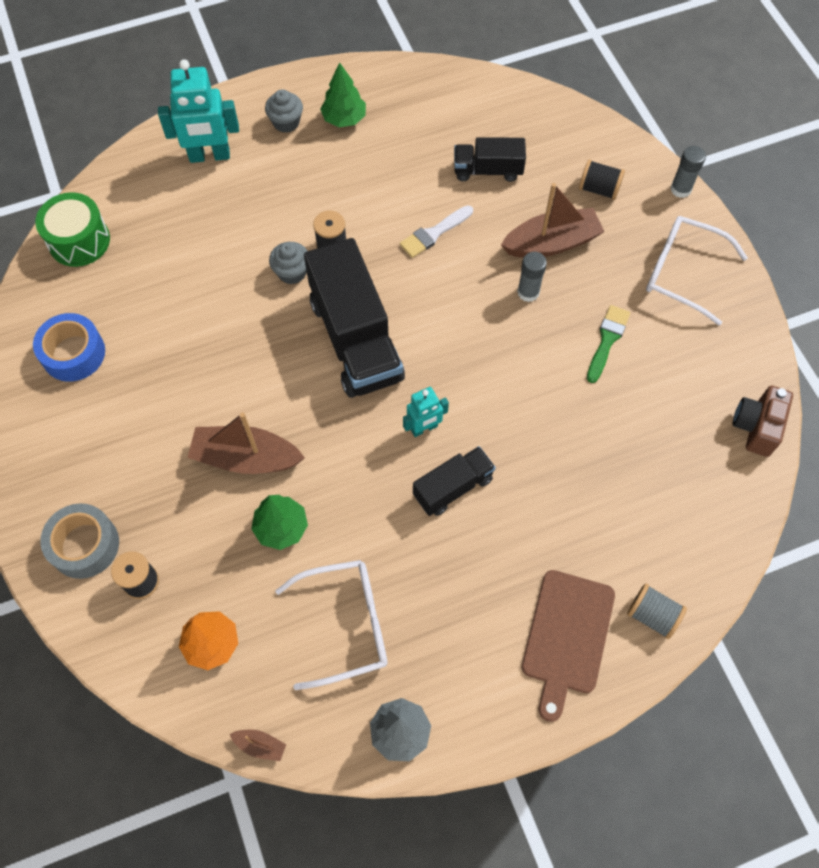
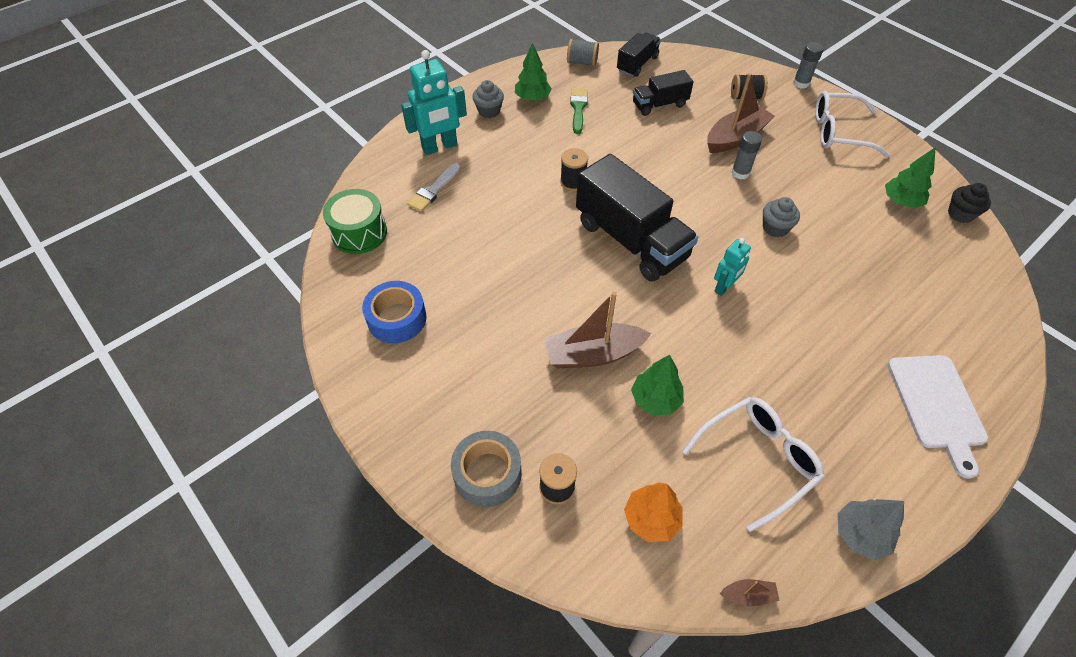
camera: 20 degrees left, 10 degrees down
grey cupcake [269,242,308,284] -> grey cupcake moved to [763,197,800,237]
white brush [400,205,473,258] -> white brush moved to [407,163,460,212]
black truck [413,446,496,516] -> black truck moved to [617,33,661,77]
brown cutting board [522,570,615,722] -> white cutting board [887,355,988,479]
green brush [587,305,630,383] -> green brush moved to [570,88,588,134]
grey spool [627,583,687,639] -> grey spool moved to [567,39,599,66]
brown camera [733,386,793,457] -> black cupcake [948,183,991,223]
none -> green tree [885,147,936,208]

